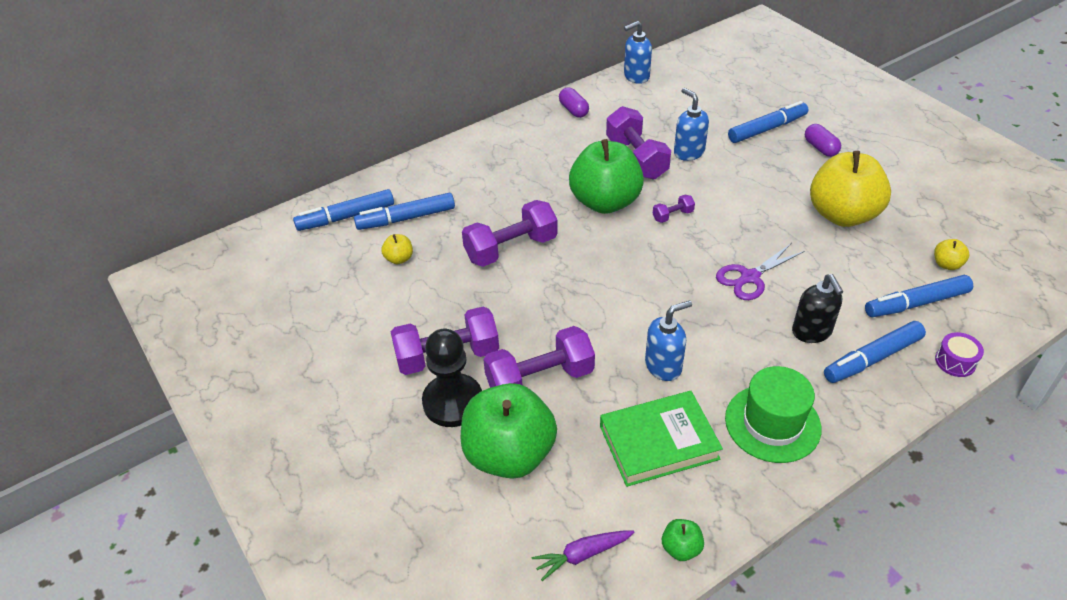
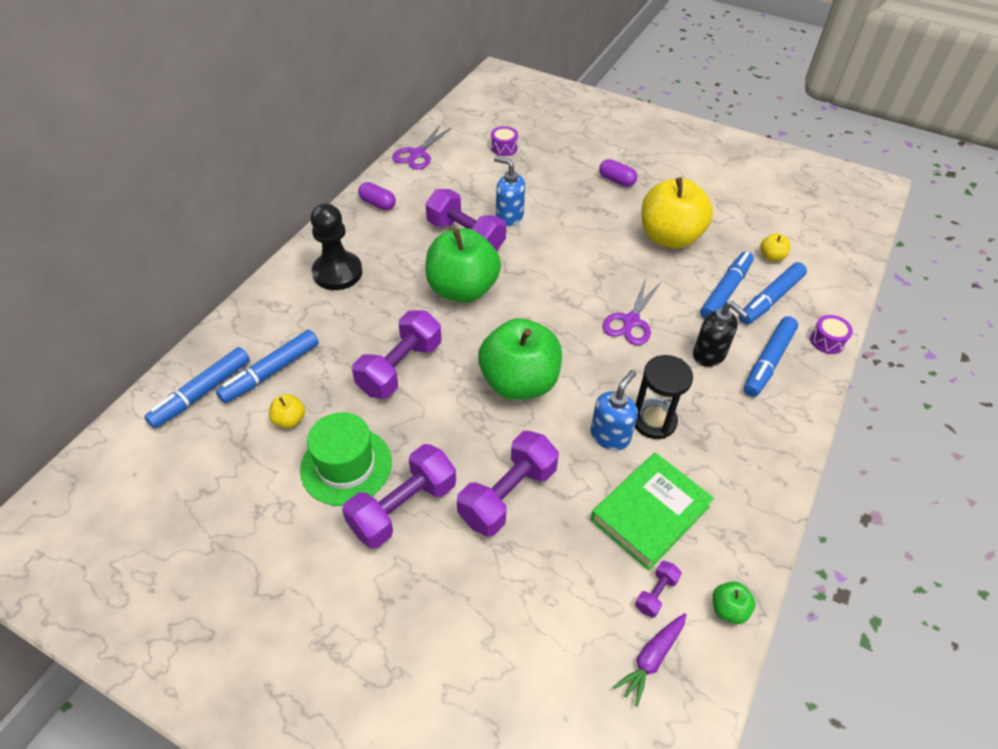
camera: 30 degrees left, 5 degrees up
black pawn [422,329,482,427] -> black pawn moved to [310,203,363,290]
green apple [461,383,557,479] -> green apple moved to [478,318,562,400]
blue soap dispenser [624,21,652,84] -> purple scissors [392,125,451,169]
purple dumbbell [653,195,695,223] -> purple dumbbell moved to [635,561,682,618]
green hat [725,366,821,463] -> green hat moved to [300,412,392,506]
blue marker [728,101,808,143] -> blue marker moved to [700,251,754,319]
none -> purple drum [491,126,518,156]
none -> black hourglass [635,355,693,439]

